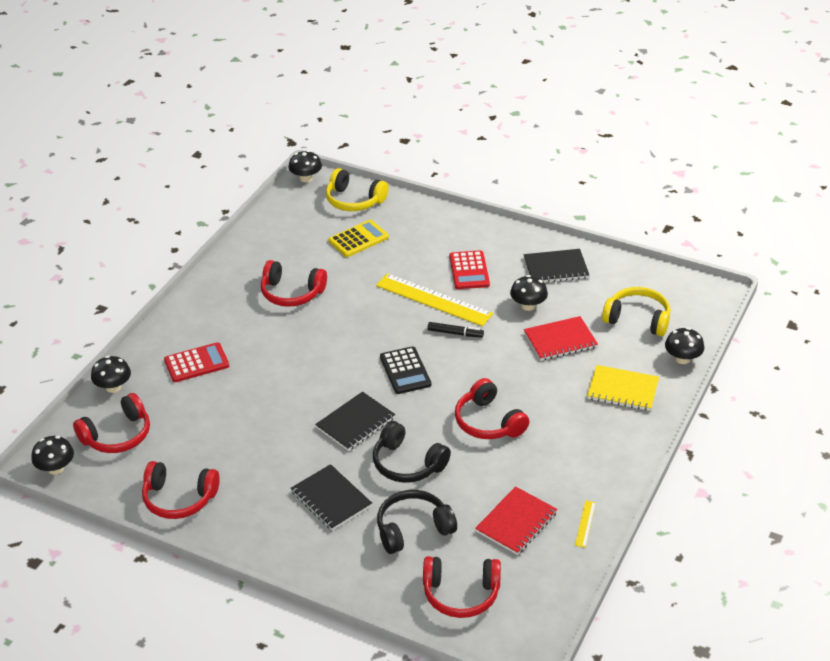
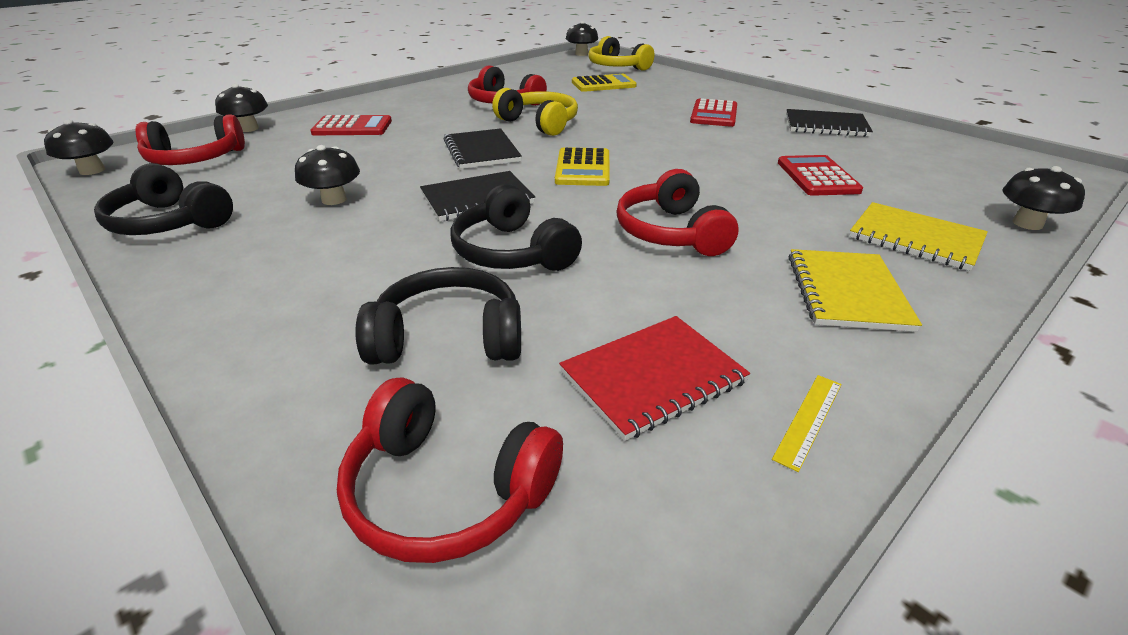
camera: 20 degrees right, 5 degrees down
red headphones [142,461,220,519] -> black headphones [94,163,233,235]
black notebook [291,464,372,530] -> black notebook moved to [444,128,522,169]
yellow ruler [376,273,493,326] -> none
black calculator [380,346,431,394] -> yellow calculator [555,147,610,186]
black marker [428,322,484,337] -> none
black mushroom [510,275,548,311] -> black mushroom moved to [295,145,360,205]
red notebook [524,316,598,361] -> red calculator [778,155,863,196]
yellow headphones [602,287,670,336] -> yellow headphones moved to [492,88,578,136]
none -> yellow notebook [788,249,922,332]

